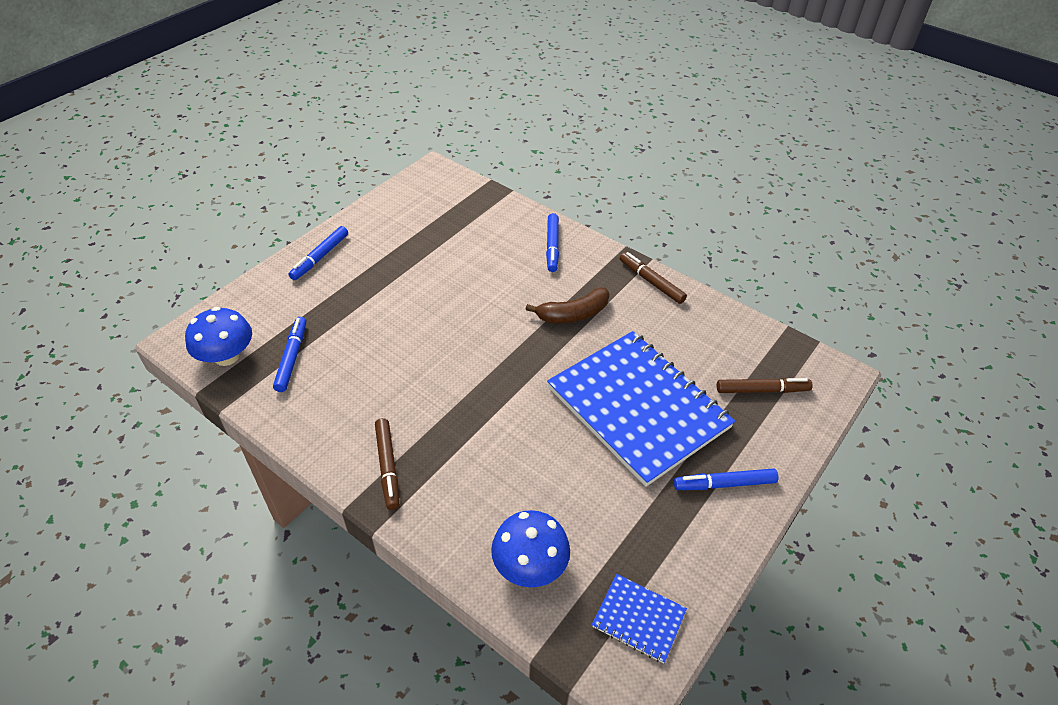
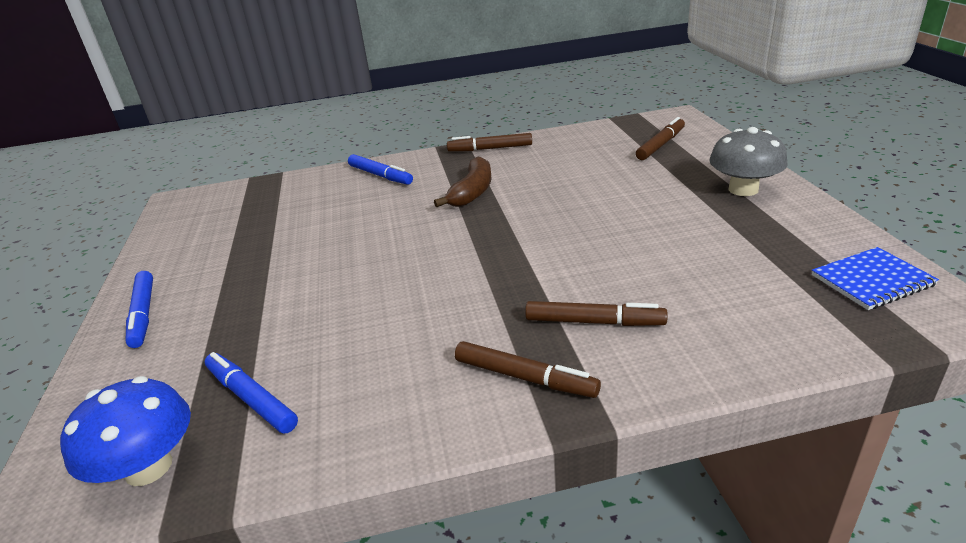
camera: 45 degrees left, 15 degrees down
blue mushroom [491,510,570,587] -> none
blue notebook [547,331,735,487] -> none
blue marker [674,469,778,490] -> grey mushroom [709,127,788,196]
none -> brown marker [525,301,668,326]

